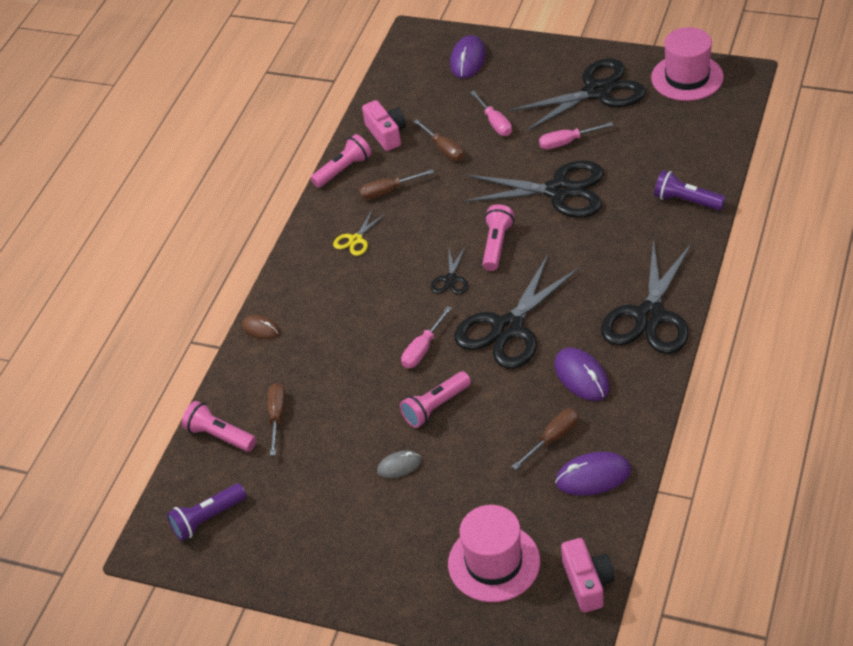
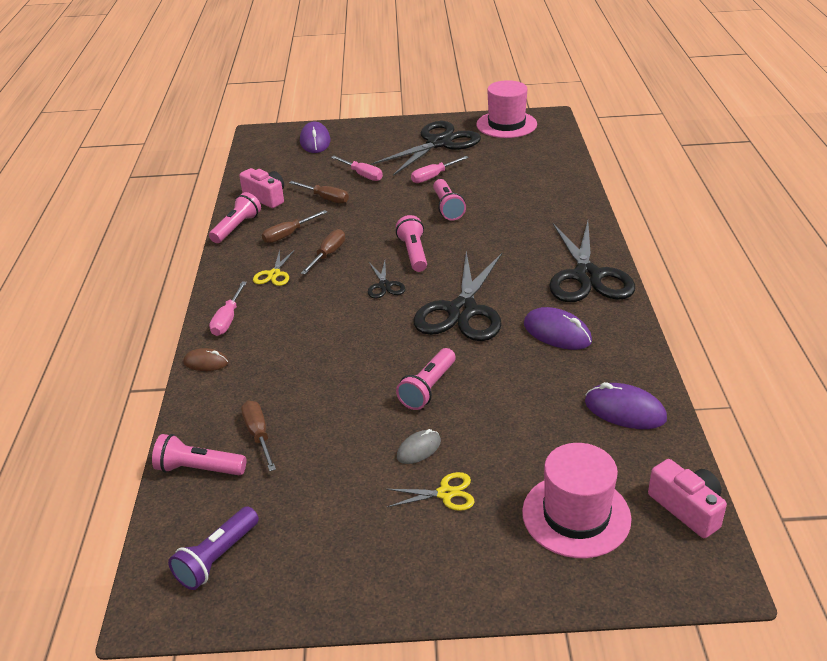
camera: 25 degrees left, 10 degrees down
pink screwdriver [401,306,452,368] -> pink screwdriver moved to [209,281,247,336]
black scissors [462,161,604,218] -> pink flashlight [433,179,466,221]
brown screwdriver [512,409,579,470] -> brown screwdriver moved to [301,229,345,274]
purple mouse [555,452,631,496] -> purple mouse turned 60 degrees clockwise [585,382,667,429]
purple flashlight [654,170,726,210] -> none
none -> yellow scissors [385,472,475,511]

